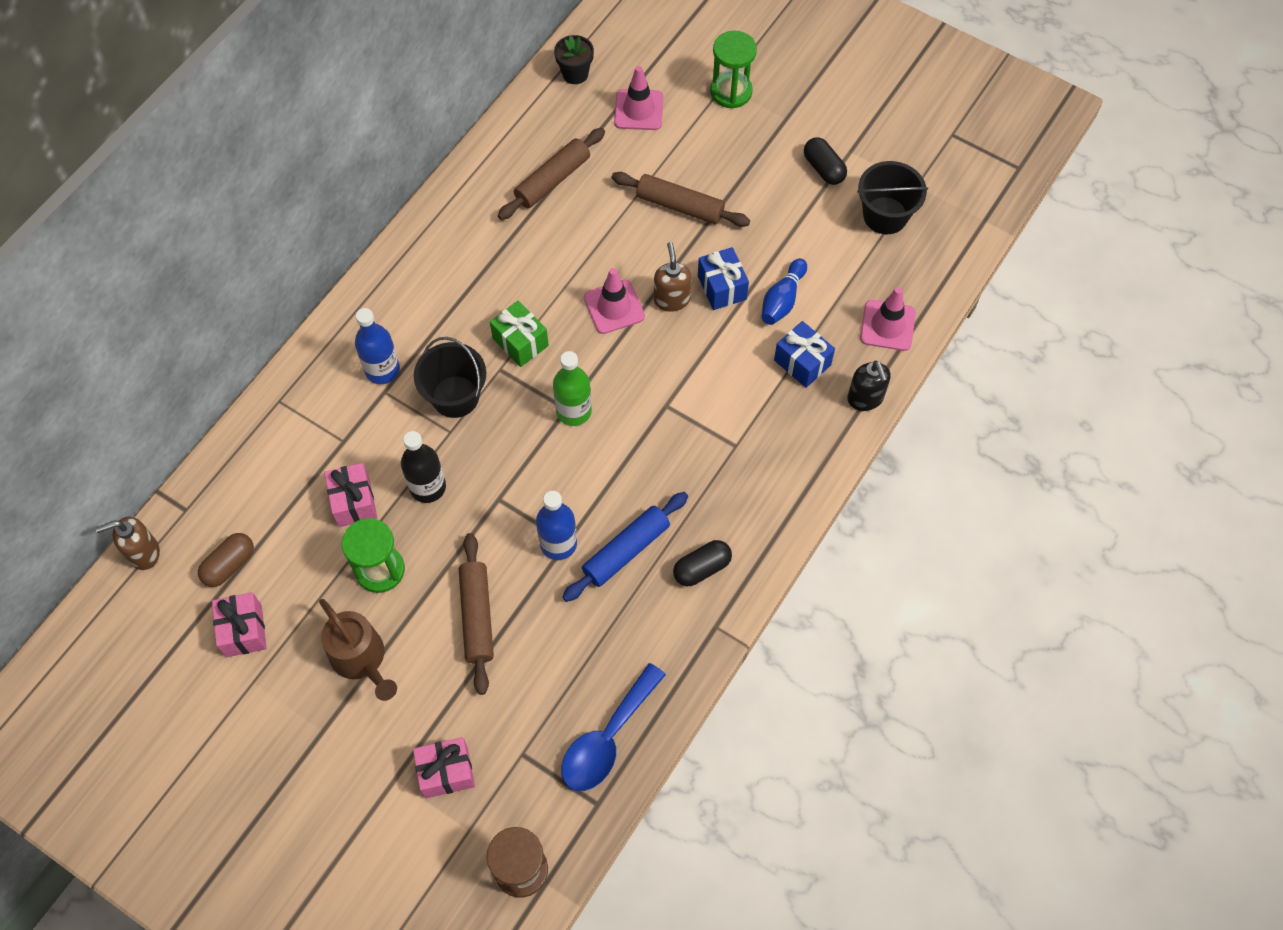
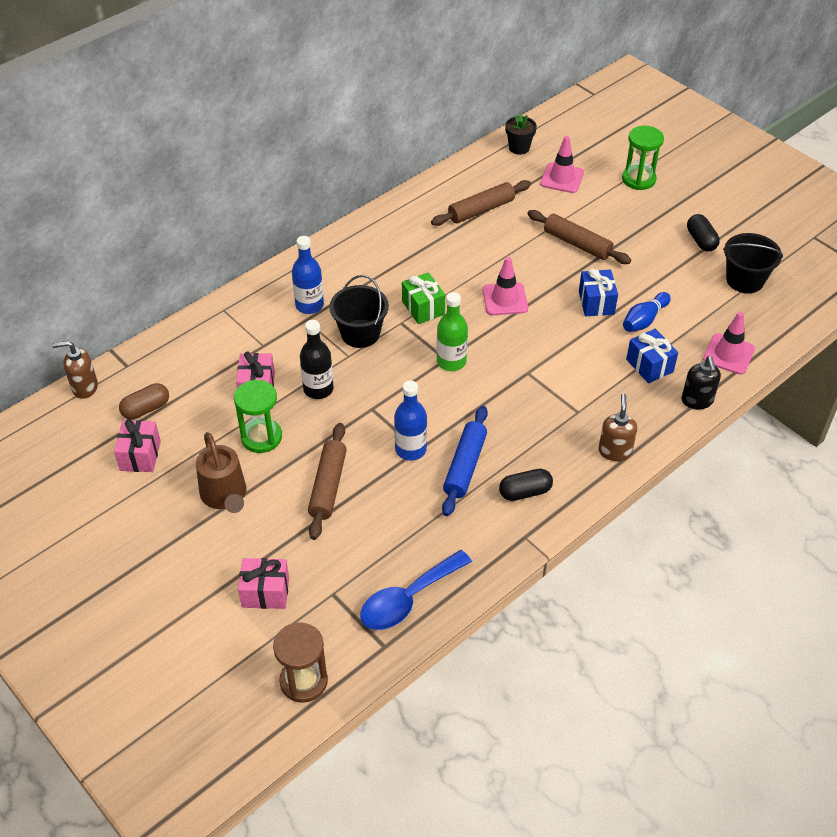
camera: 15 degrees right, 15 degrees down
blue rolling pin [562,492,688,602] -> blue rolling pin turned 45 degrees counterclockwise [442,406,488,516]
brown soap dispenser [654,242,692,312] -> brown soap dispenser moved to [598,393,637,461]

